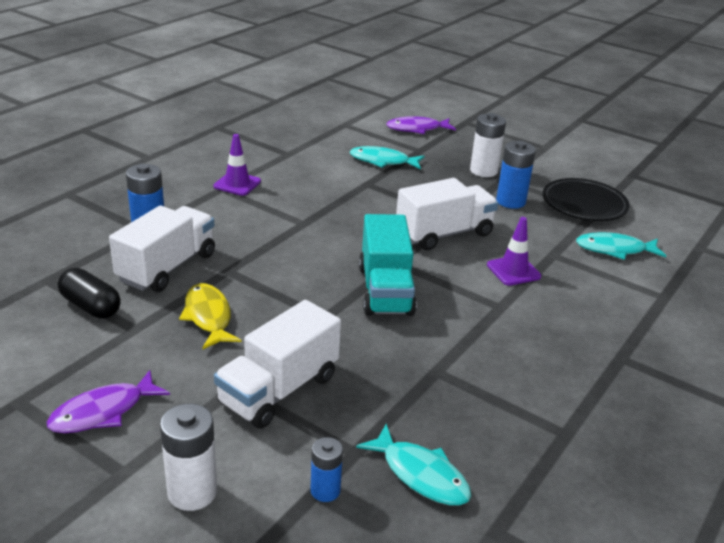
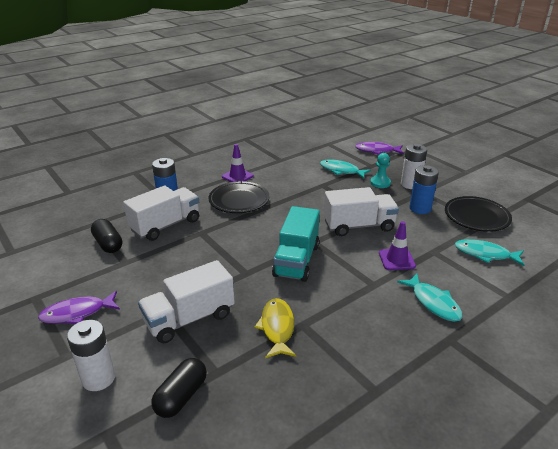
camera: 20 degrees right, 0 degrees up
yellow fish [179,283,242,349] -> yellow fish moved to [255,298,296,358]
blue battery [311,437,343,502] -> black capsule [151,358,207,418]
turquoise fish [356,424,472,505] -> turquoise fish moved to [397,274,463,322]
none -> black plate [209,181,269,213]
none -> turquoise pawn [370,153,391,188]

